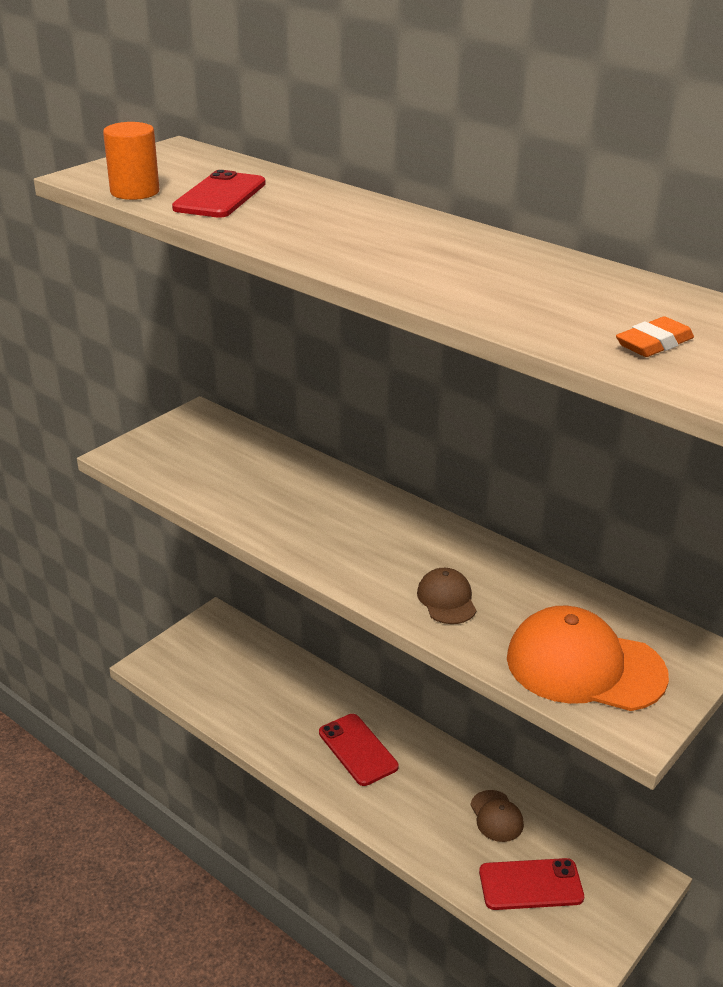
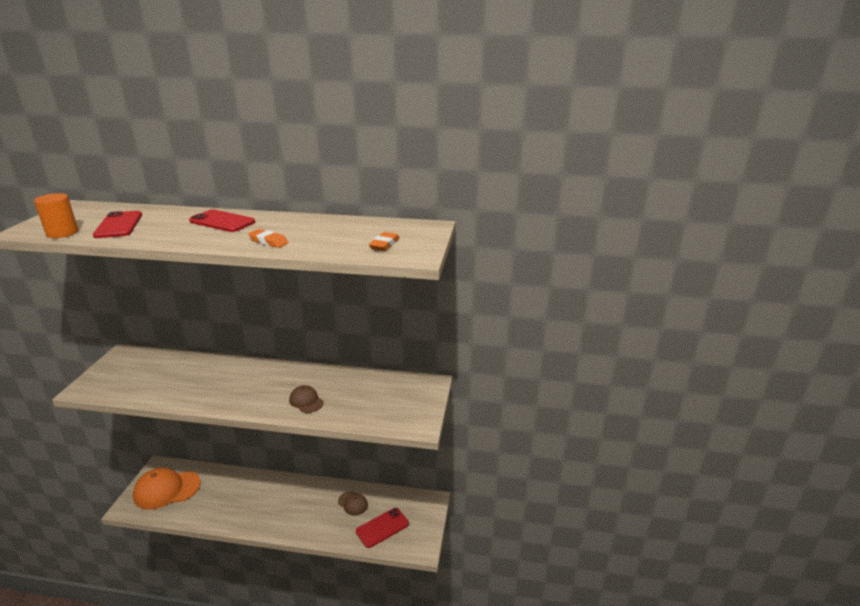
camera: 30 degrees left, 5 degrees down
red phone [319,714,398,786] -> red phone moved to [189,209,255,232]
orange cap [507,606,669,711] -> orange cap moved to [133,468,200,510]
none -> orange eraser [248,229,289,248]

